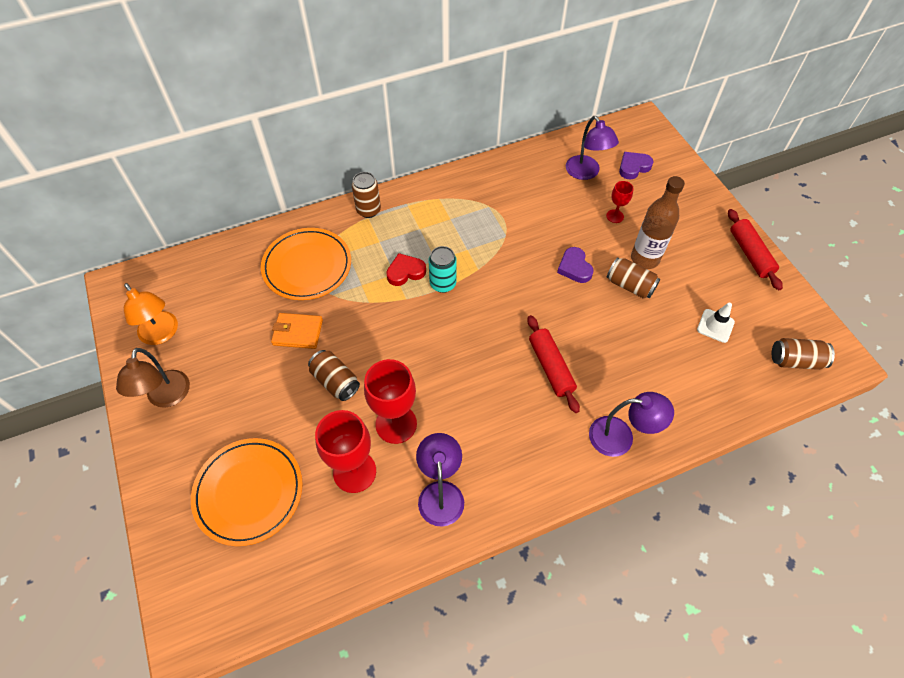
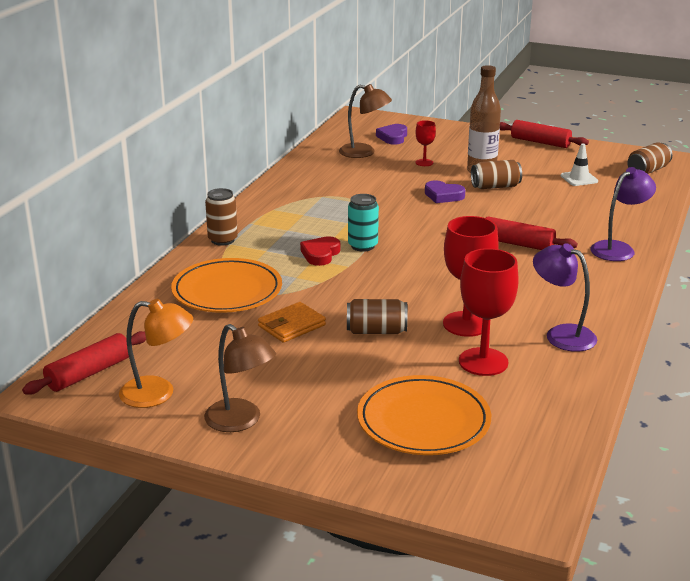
camera: 45 degrees left, 30 degrees down
purple lamp [566,116,619,180] -> brown lamp [339,84,392,158]
none -> red rolling pin [22,331,146,395]

